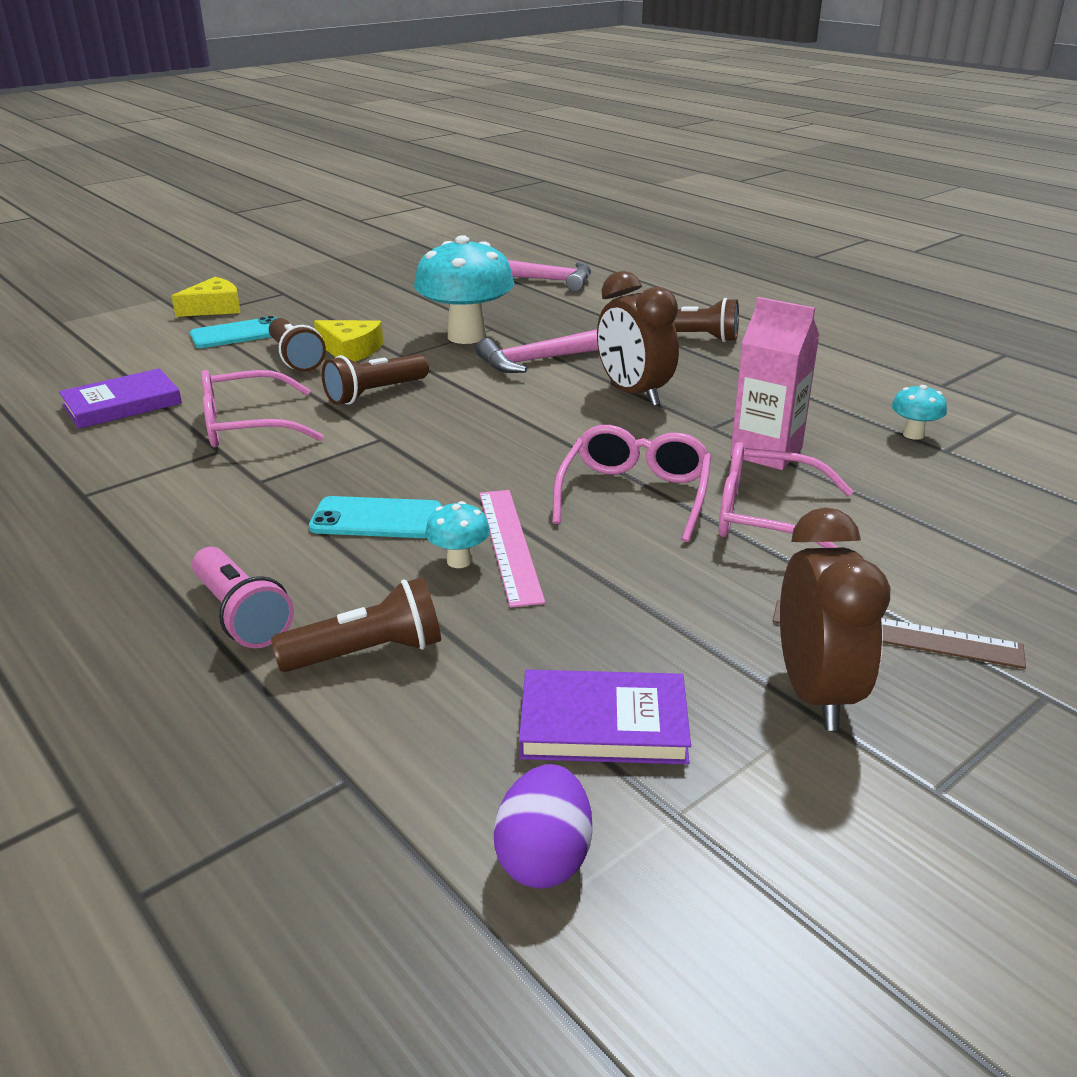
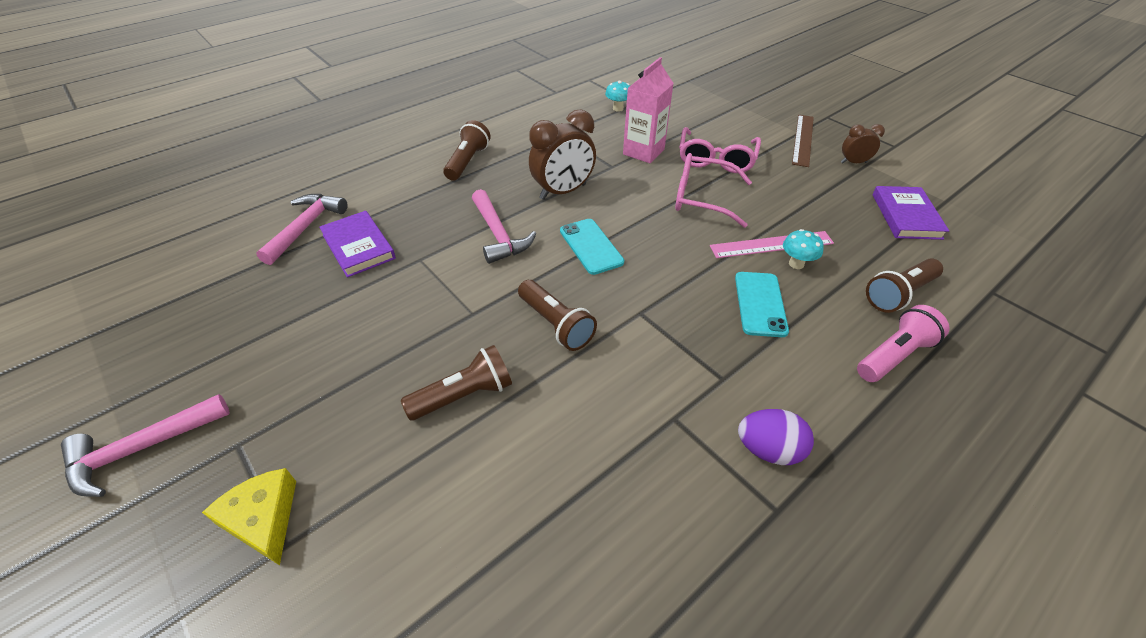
camera: 90 degrees left, 15 degrees up
purple book [59,368,182,429] -> purple book moved to [319,211,396,278]
turquoise phone [190,316,277,348] -> turquoise phone moved to [560,219,624,275]
pink glasses [201,370,323,447] -> none
brown flashlight [271,577,441,672] -> brown flashlight turned 105 degrees counterclockwise [866,258,943,313]
yellow cheese [314,320,383,362] -> none
turquoise mushroom [414,235,515,344] -> none
purple egg [494,764,592,889] -> purple egg moved to [738,409,814,465]
brown clock [780,507,890,731] -> brown clock [841,124,885,163], size x0.54
none -> pink hammer [61,394,230,497]

